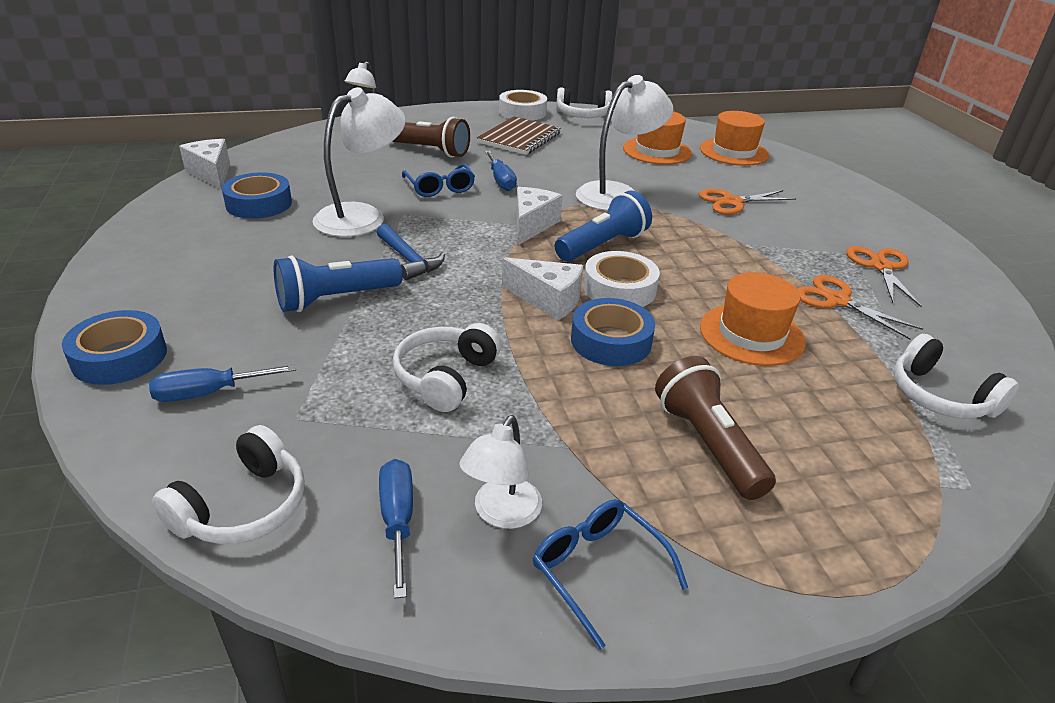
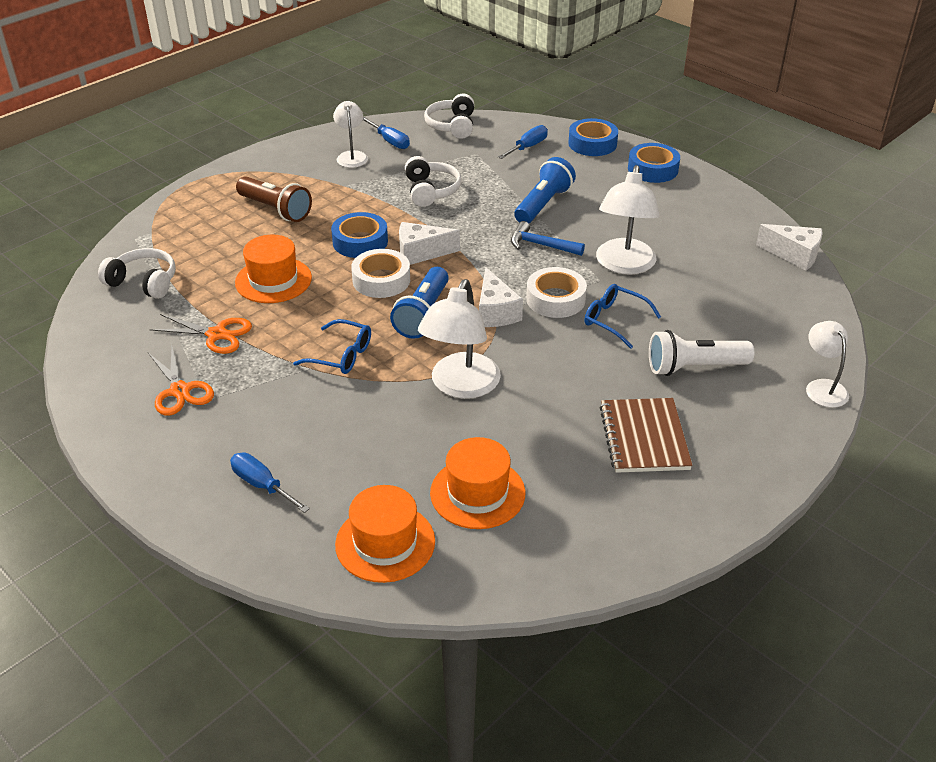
camera: 150 degrees right, 5 degrees up
blue tape [222,172,292,219] -> blue tape moved to [628,143,680,183]
brown flashlight [392,117,470,157] -> white flashlight [649,330,754,376]
blue screwdriver [485,151,517,191] -> blue screwdriver moved to [230,453,310,513]
white tape [499,90,547,121] -> white tape moved to [526,267,587,318]
blue glasses [533,499,688,650] -> blue glasses moved to [293,319,371,374]
white headphones [556,87,612,118] -> none
orange scissors [699,189,796,215] -> none

